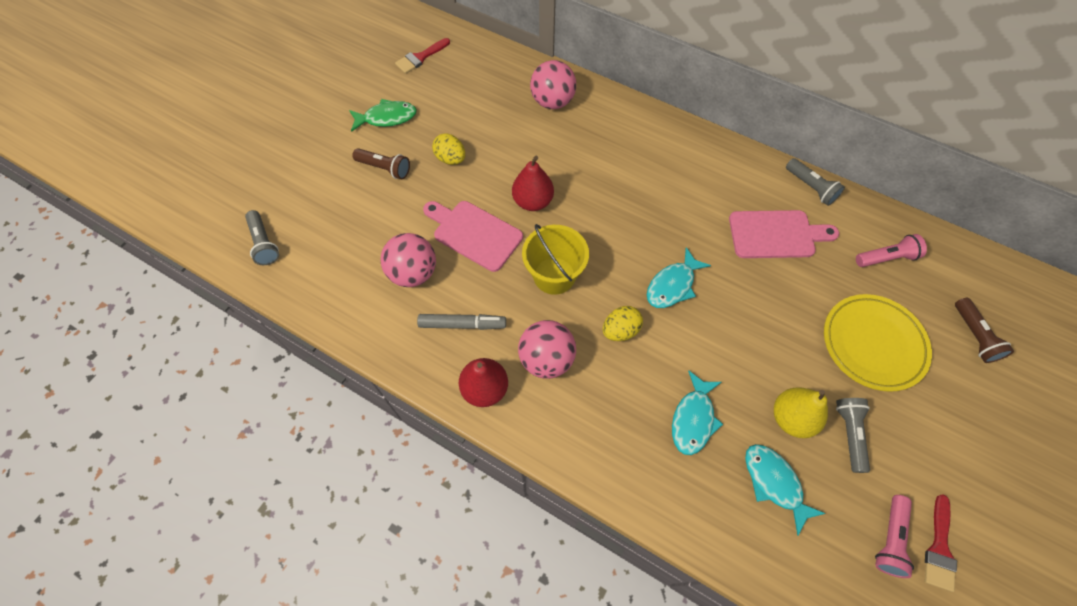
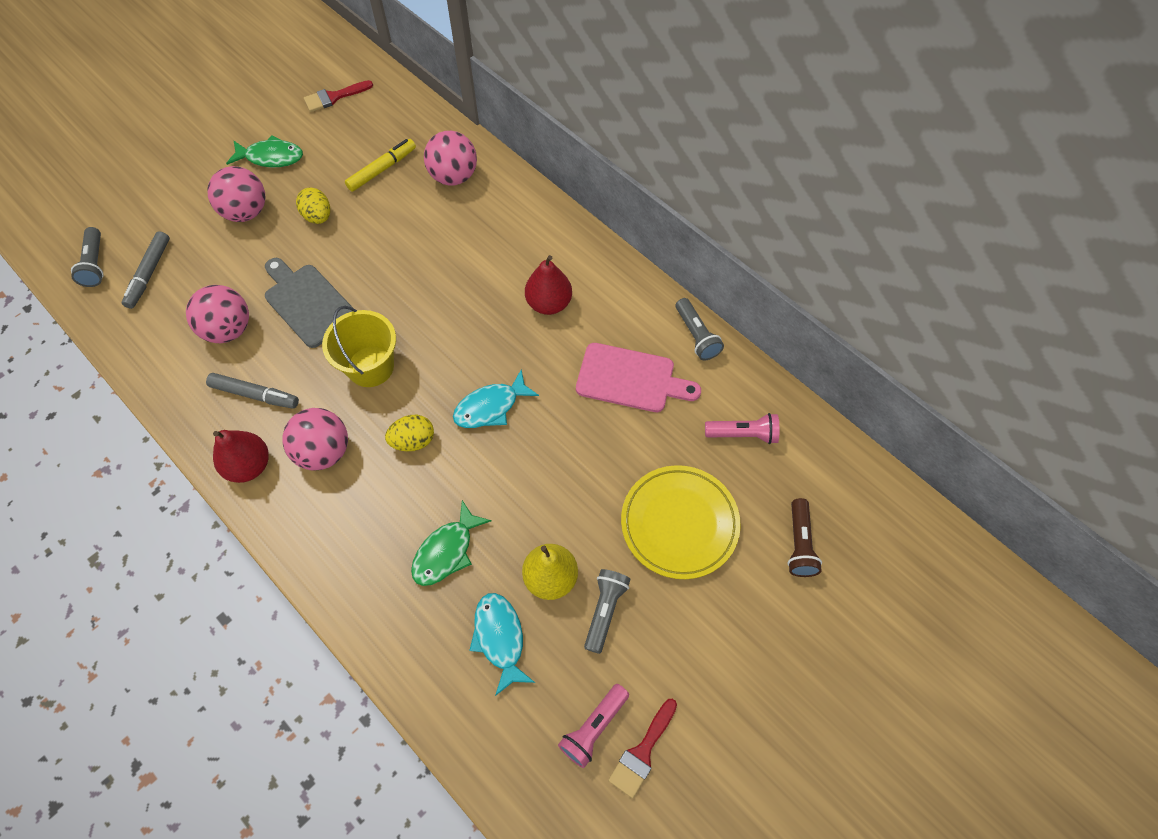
camera: 15 degrees right, 0 degrees up
brown flashlight [352,148,410,180] -> pink ball [207,166,265,222]
pink cutting board [423,201,523,272] -> grey cutting board [265,258,353,348]
red pear [512,156,554,211] -> red pear moved to [525,255,572,315]
turquoise fish [672,371,723,455] -> green fish [411,500,492,586]
none -> grey marker [122,231,170,309]
none -> yellow marker [345,139,416,192]

